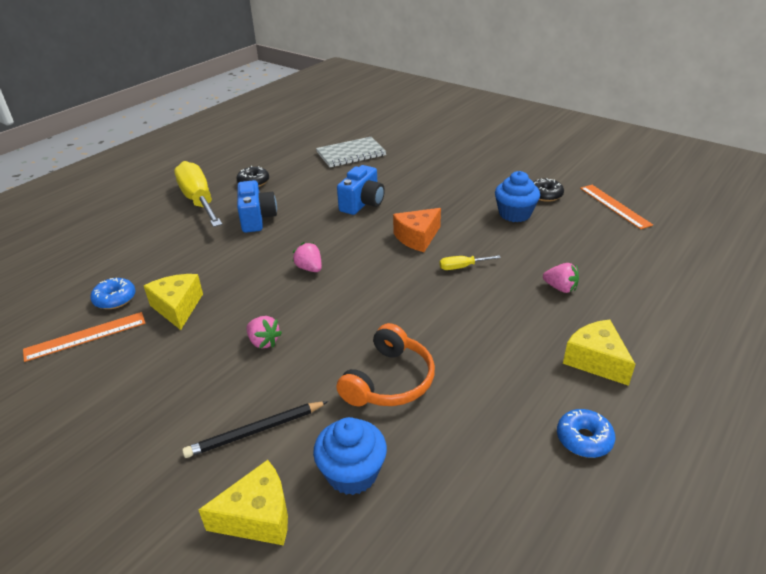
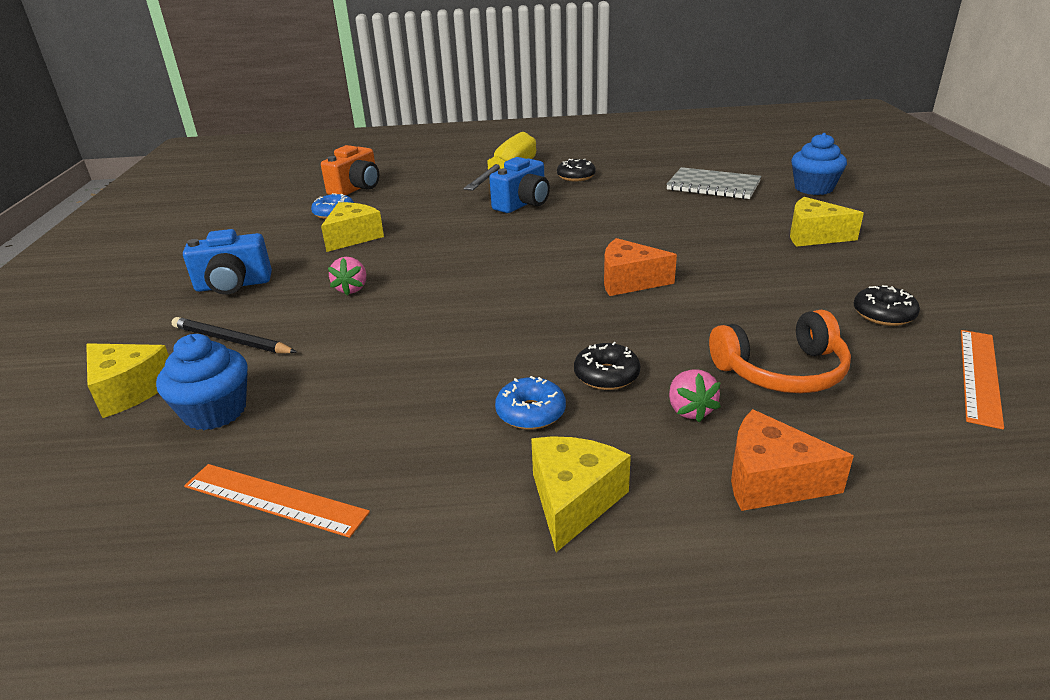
camera: 50 degrees right, 5 degrees down
orange ruler [23,312,146,362] -> orange ruler moved to [184,464,370,538]
pink strawberry [292,242,322,272] -> none
orange headphones [336,323,435,407] -> orange headphones moved to [709,310,851,393]
blue camera [337,165,385,215] -> blue camera moved to [183,229,272,295]
yellow screwdriver [439,255,501,270] -> none
blue cupcake [495,171,540,222] -> blue cupcake moved to [791,133,847,195]
blue donut [557,409,615,458] -> blue donut moved to [495,376,566,430]
none -> orange camera [321,145,379,195]
none -> black donut [574,342,640,390]
none -> orange cheese [731,409,854,511]
none -> yellow cheese [790,197,864,247]

